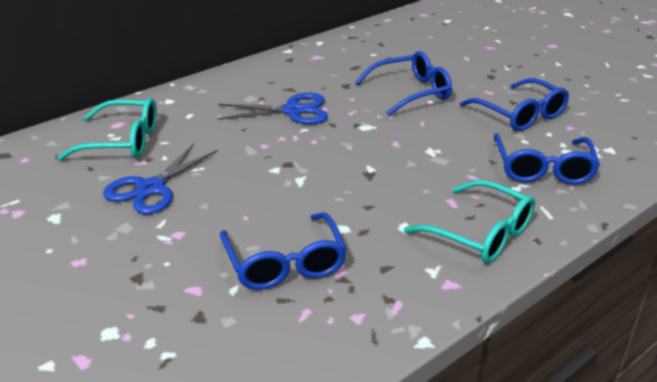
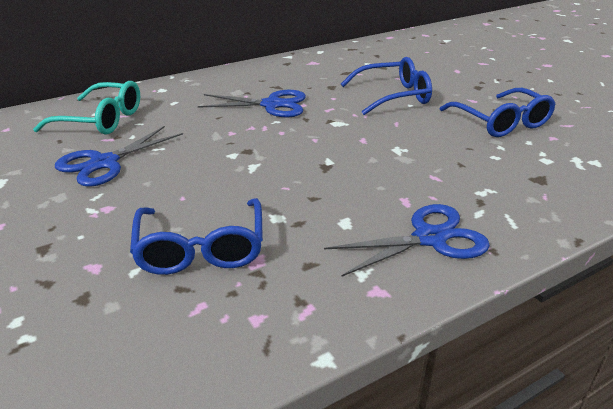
camera: 10 degrees right, 0 degrees up
turquoise glasses [404,180,535,263] -> blue scissors [324,204,490,277]
blue glasses [494,133,600,185] -> none

